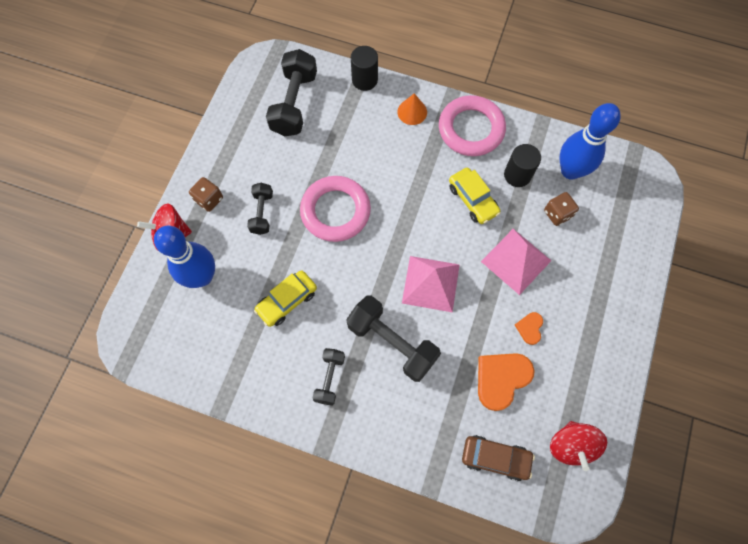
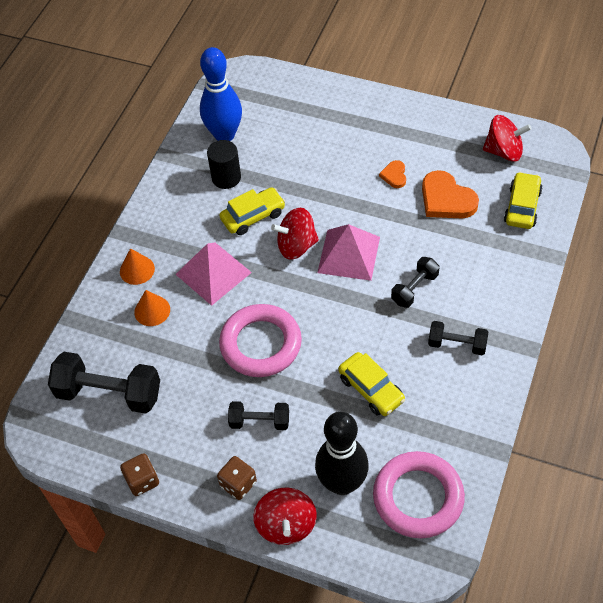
camera: 85 degrees left, 15 degrees down
blue bowling pin [154,226,215,288] -> black bowling pin [315,412,369,495]
black dumbbell [346,295,441,382] -> black dumbbell [391,257,440,308], size x0.56
black cylinder [351,46,378,91] -> none
pink ring [439,95,506,156] -> pink ring moved to [373,451,465,538]
brown car [462,435,535,481] -> yellow car [504,172,542,229]
pink pyramid [481,229,551,295] -> pink pyramid moved to [175,243,252,306]
orange heart [515,312,543,345] -> orange heart turned 75 degrees clockwise [379,160,406,188]
brown dice [544,192,579,226] -> brown dice moved to [120,453,159,496]
none -> orange cone [134,290,170,326]
none -> red spinning top [271,208,319,260]

